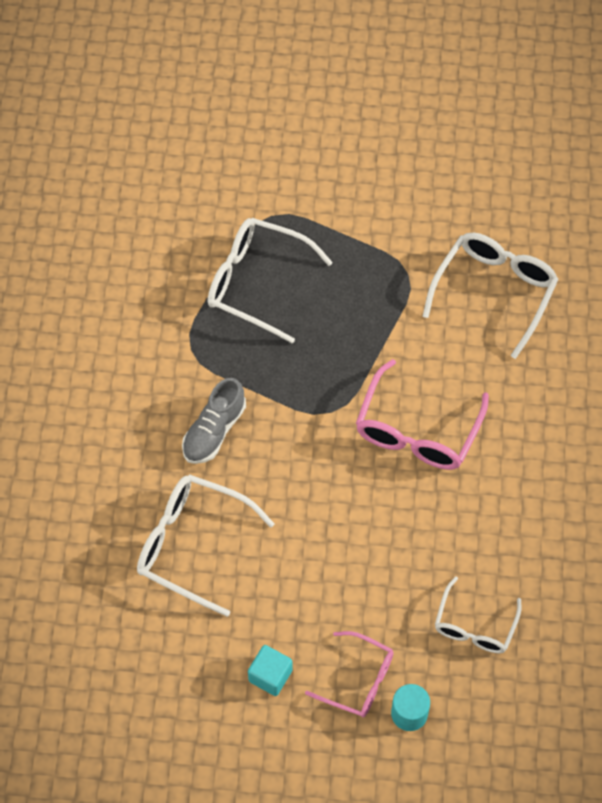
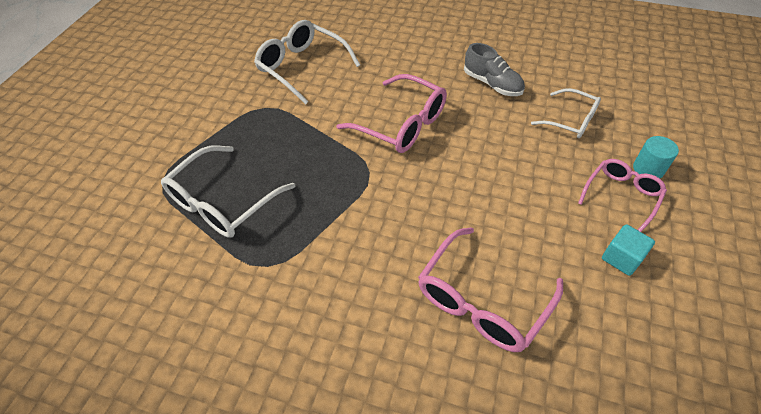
camera: 75 degrees left, 10 degrees down
white glasses [137,474,274,617] -> pink glasses [418,227,563,352]
grey shoe [182,378,246,464] -> grey shoe moved to [464,43,525,96]

